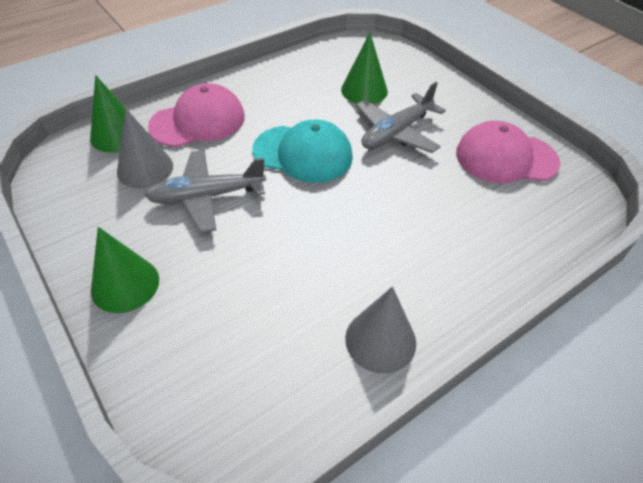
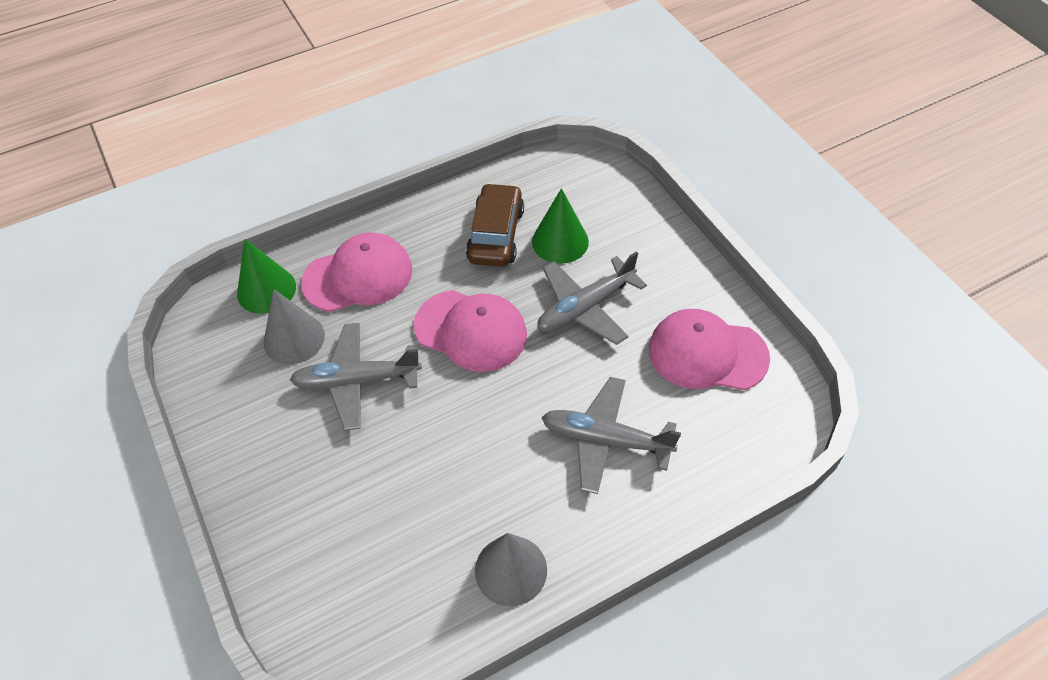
camera: 10 degrees right, 5 degrees up
green cone [91,227,159,313] -> none
turquoise cap [252,120,353,183] -> pink cap [414,290,527,372]
none -> brown car [466,183,524,267]
none -> grey plane [541,377,681,494]

